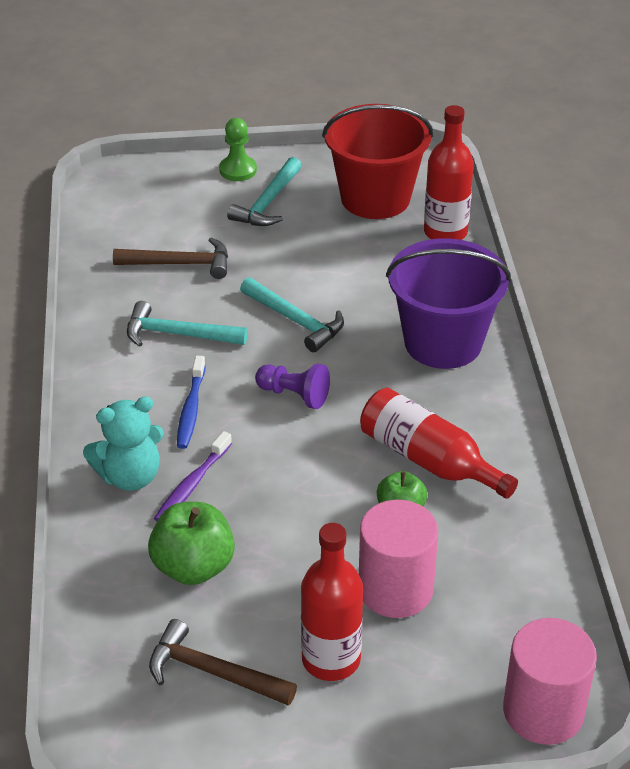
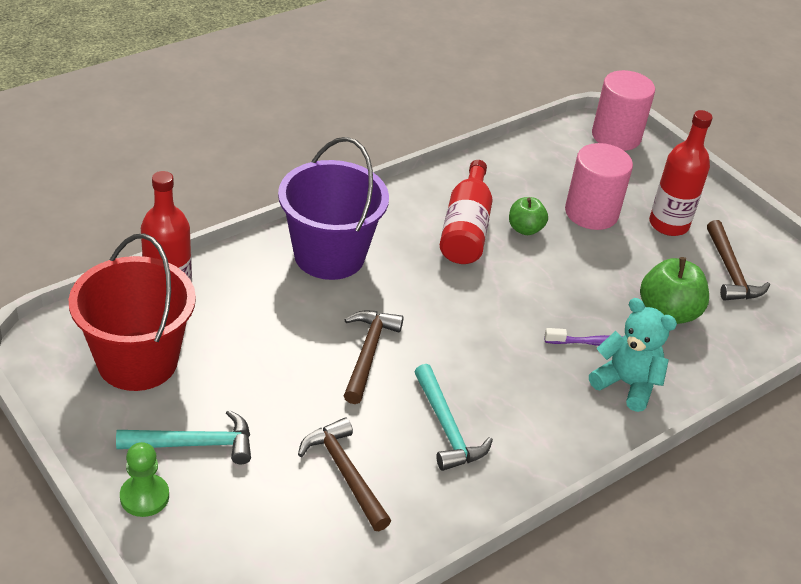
camera: 125 degrees left, 0 degrees up
blue toothbrush [177,356,206,449] -> none
turquoise hammer [240,277,344,352] -> brown hammer [344,311,404,404]
purple pawn [255,364,330,409] -> none

